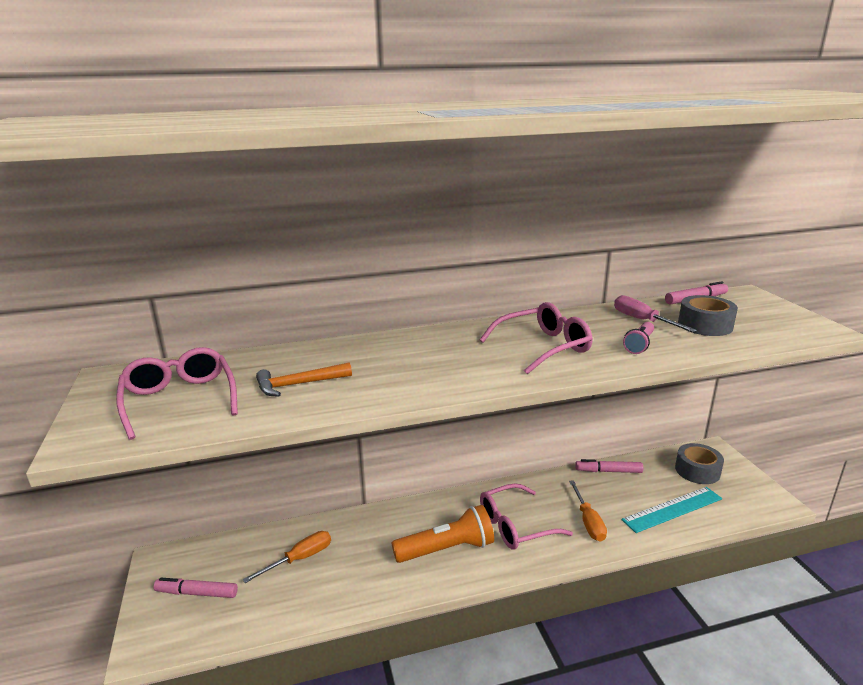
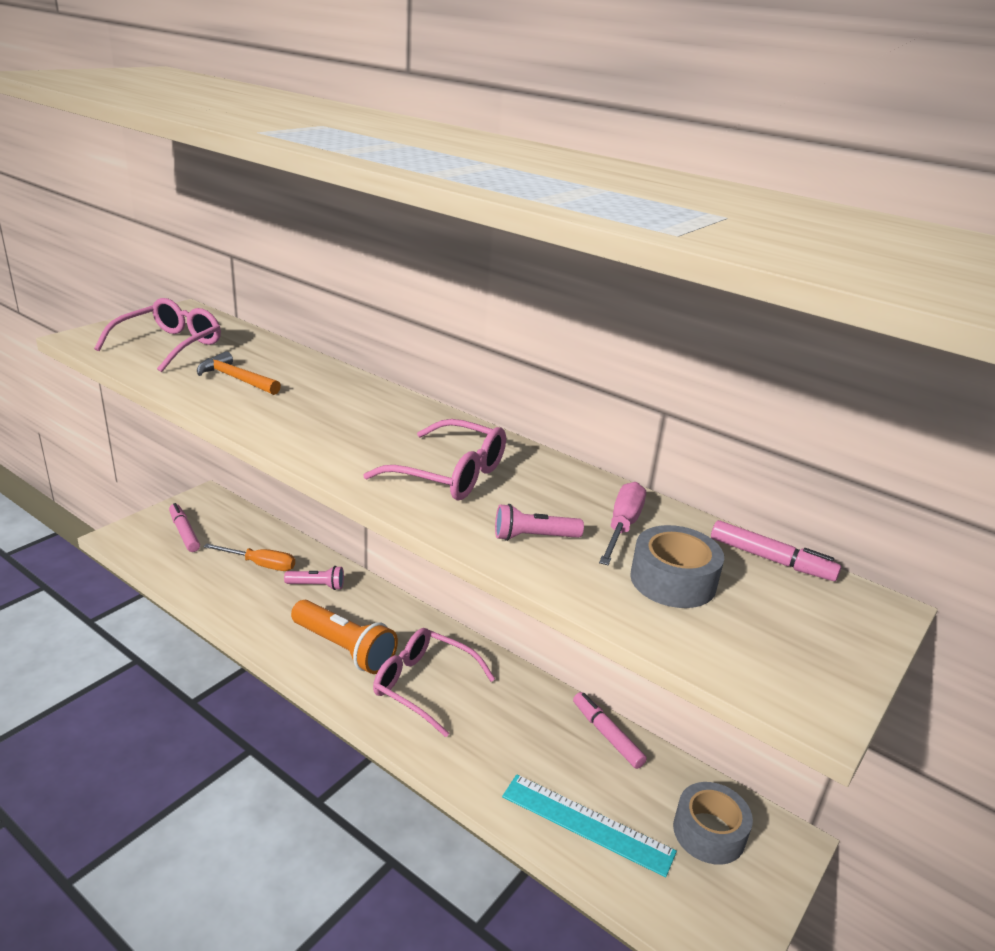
camera: 50 degrees right, 5 degrees up
orange screwdriver [569,480,607,542] -> none
none -> pink flashlight [284,566,344,590]

